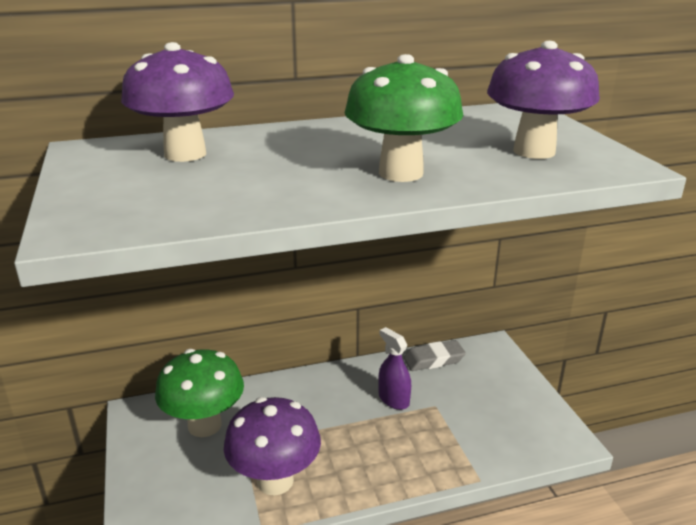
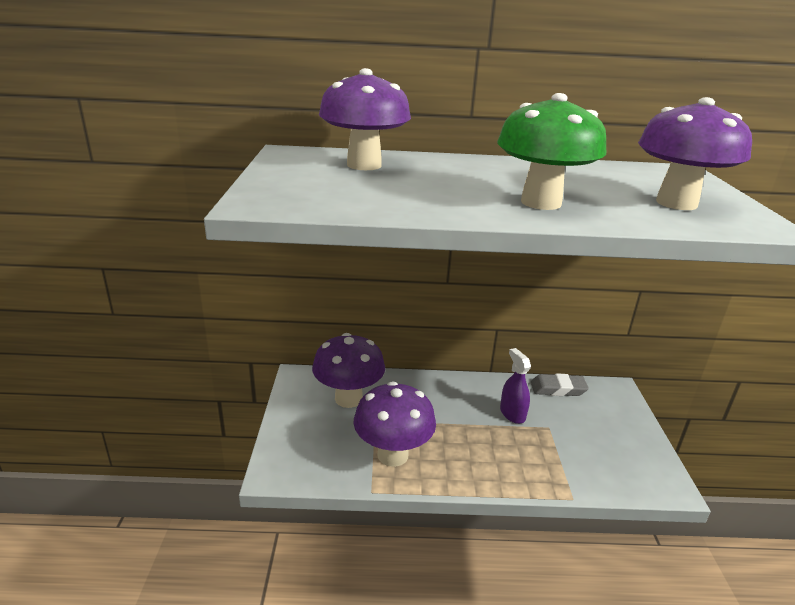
camera: 15 degrees right, 0 degrees up
green mushroom [155,349,244,437] -> purple mushroom [312,333,385,408]

